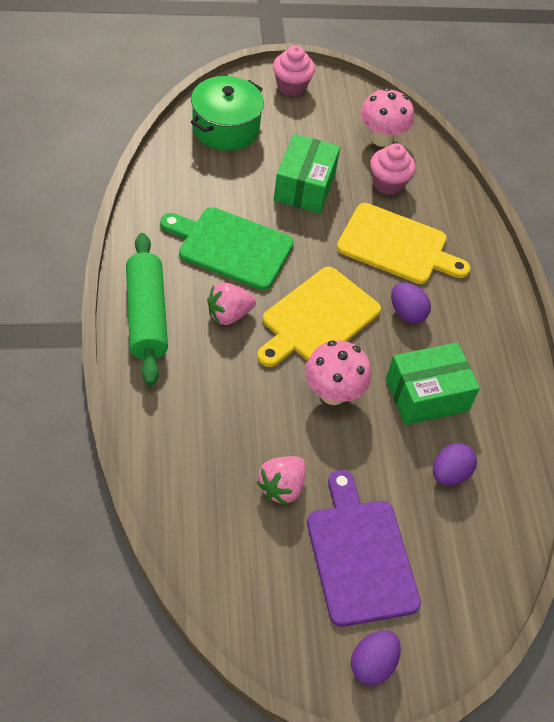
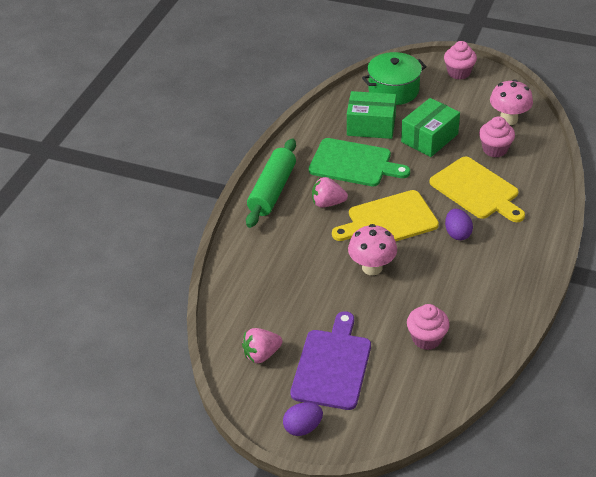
camera: 35 degrees right, 10 degrees down
green cutting board [160,207,294,290] -> green cutting board turned 150 degrees clockwise [309,138,410,186]
pink strawberry [257,456,306,505] -> pink strawberry moved to [242,328,283,363]
green box [386,342,480,425] -> green box moved to [347,91,396,139]
purple egg [433,443,477,486] -> pink cupcake [407,304,450,350]

